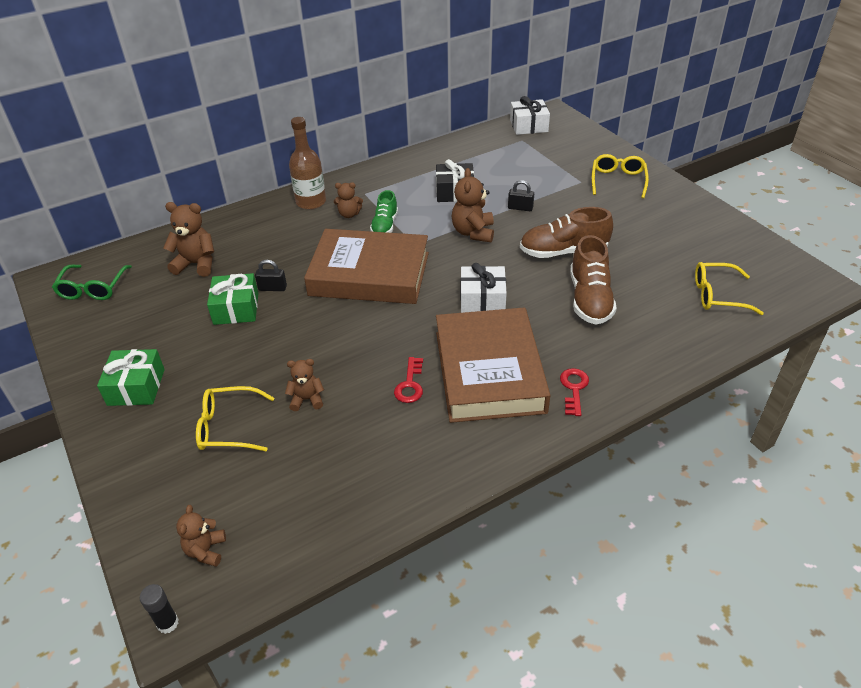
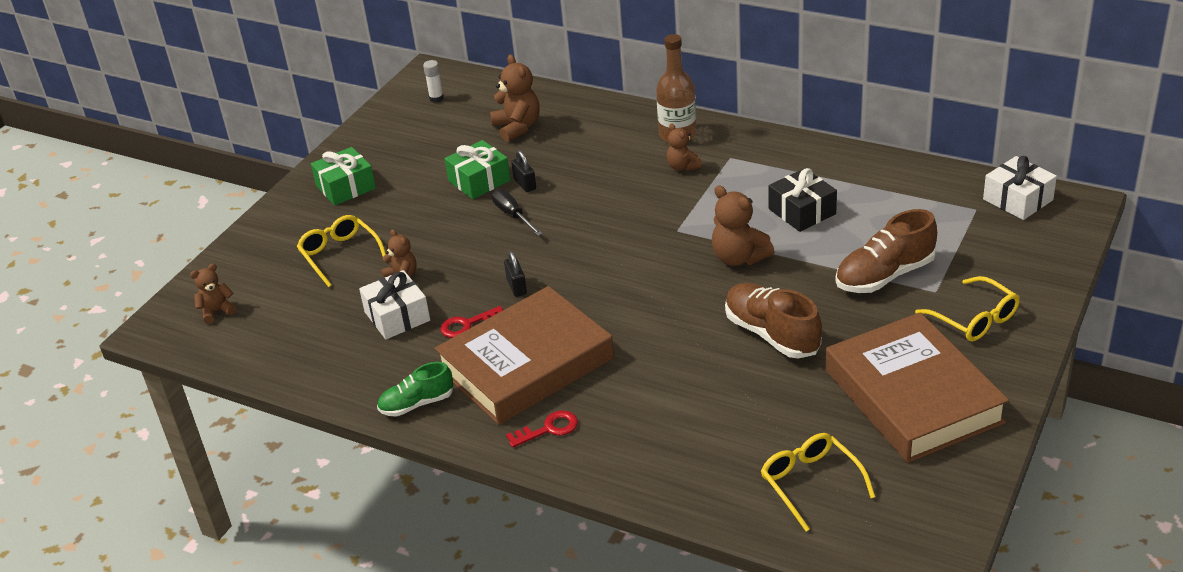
camera: 60 degrees right, 5 degrees down
green glasses [52,265,132,300] -> white glue stick [423,60,444,103]
black glue stick [140,584,179,634] -> none
brown book [304,229,429,304] -> brown book moved to [825,312,1009,463]
green shoe [370,190,398,233] -> green shoe moved to [377,362,453,416]
brown teddy bear [452,168,494,243] -> brown teddy bear turned 105 degrees counterclockwise [712,185,775,266]
white gift [460,263,507,313] -> white gift moved to [359,270,430,339]
black padlock [508,180,534,211] -> black padlock moved to [504,251,527,297]
brown shoe [570,235,617,325] -> brown shoe moved to [835,209,937,293]
yellow glasses [592,154,649,198] -> yellow glasses turned 75 degrees clockwise [915,276,1020,342]
none -> black screwdriver [491,189,543,236]

